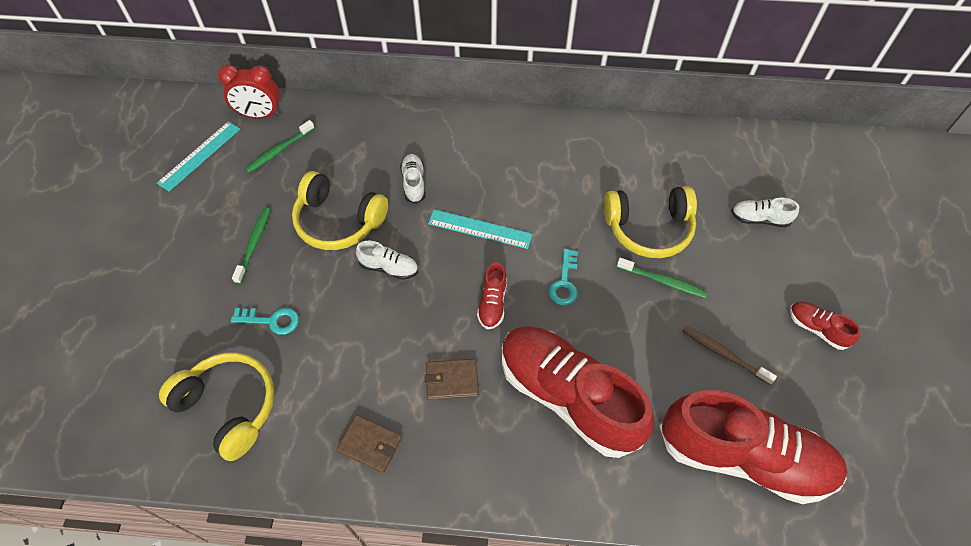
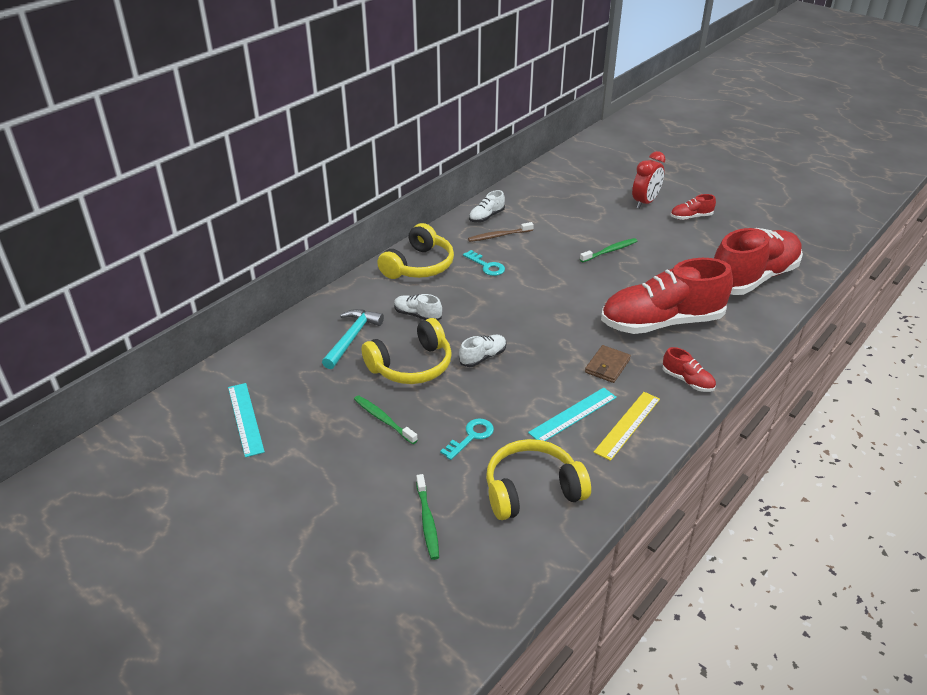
camera: 55 degrees left, 20 degrees down
red clock [218,65,280,119] -> red clock moved to [632,151,666,209]
green toothbrush [245,120,315,173] -> green toothbrush moved to [416,474,439,560]
brown wallet [336,415,402,473] -> yellow ruler [594,392,660,461]
turquoise ruler [428,209,533,249] -> turquoise ruler moved to [528,388,617,441]
red shoe [477,262,507,329] -> red shoe moved to [663,347,716,392]
turquoise key [549,249,578,306] -> turquoise key moved to [463,250,505,276]
yellow headphones [604,186,697,258] -> yellow headphones moved to [377,223,454,279]
brown toothbrush [682,326,777,385] -> brown toothbrush moved to [468,222,534,242]
white shoe [731,198,799,228] -> white shoe moved to [469,190,505,222]
none -> turquoise hammer [322,309,384,369]

